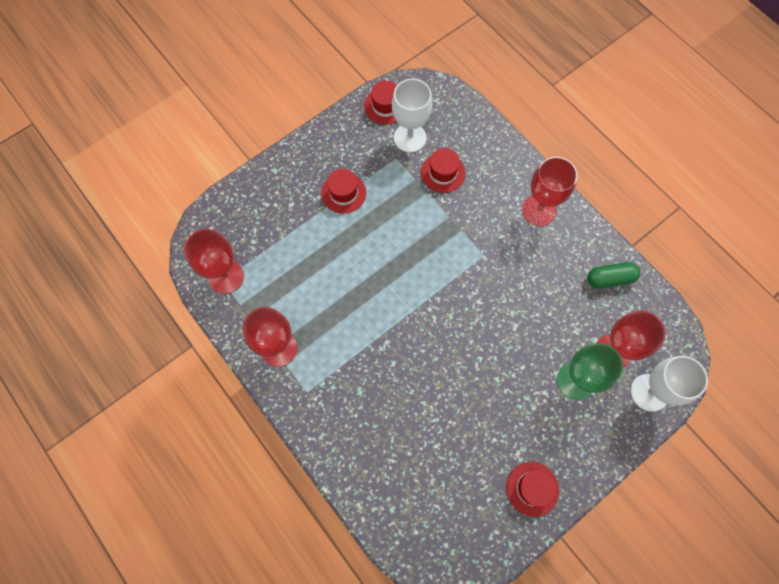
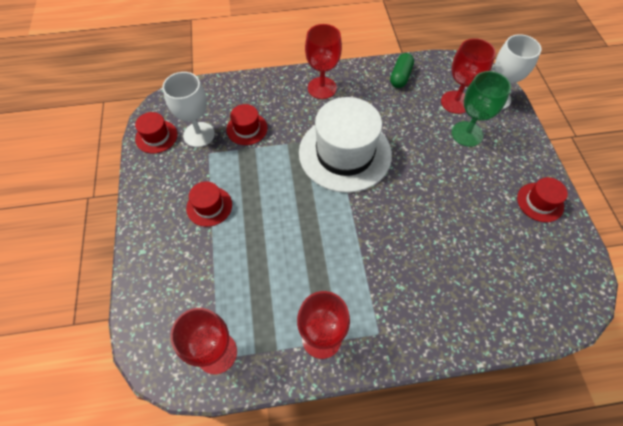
camera: 60 degrees left, 10 degrees down
none -> white hat [299,97,392,193]

